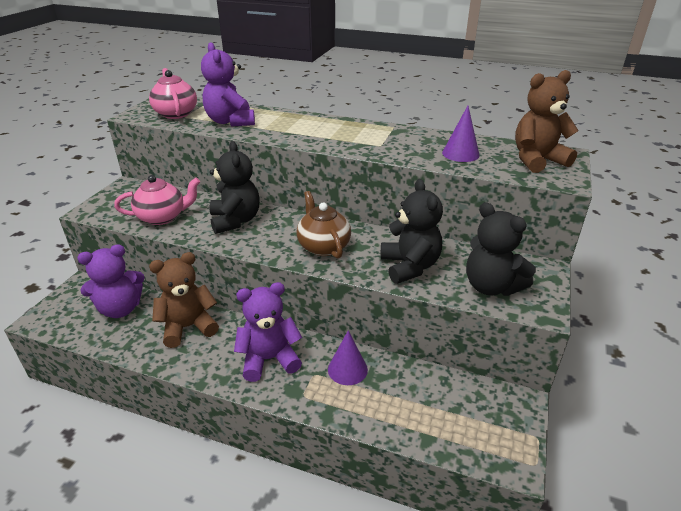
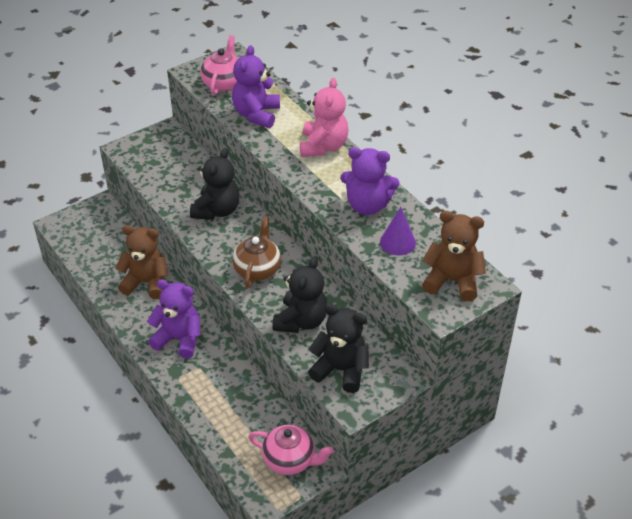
camera: 35 degrees right, 10 degrees up
purple teddy bear [77,244,145,318] -> purple teddy bear moved to [340,148,399,215]
pink teapot [114,175,200,225] -> pink teapot moved to [248,424,333,475]
purple cone [328,330,368,385] -> none
black teddy bear [466,202,536,296] -> black teddy bear turned 120 degrees clockwise [308,304,369,393]
none -> pink teddy bear [300,78,348,157]

